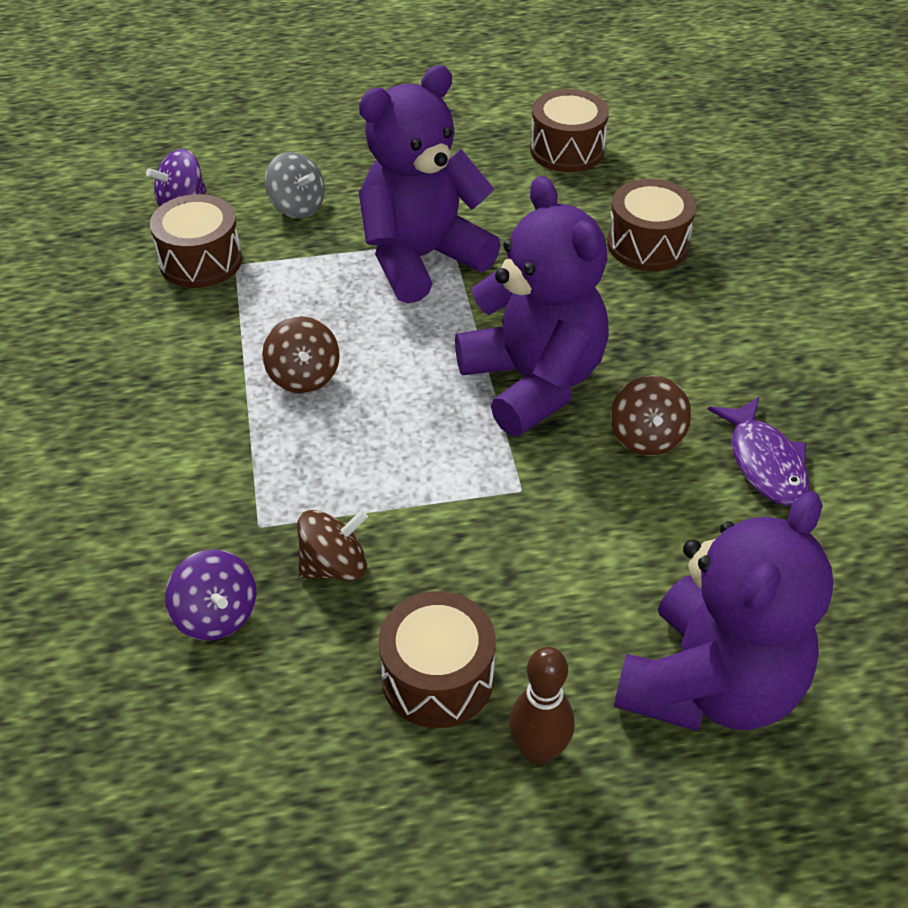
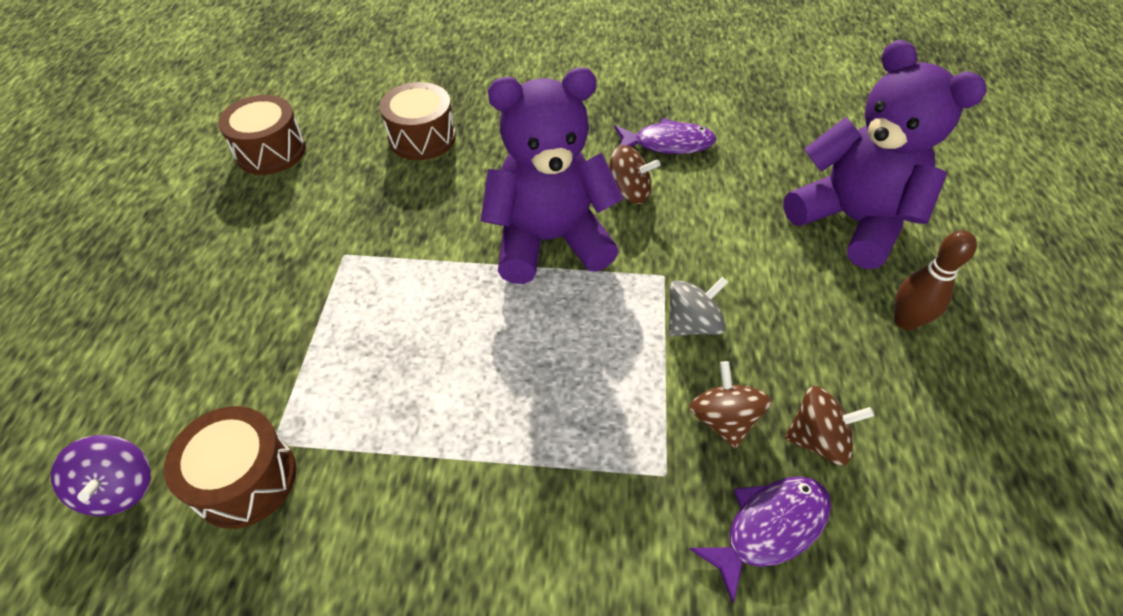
camera: 75 degrees left, 5 degrees up
purple spinning top [165,549,256,641] -> purple fish [690,476,831,604]
brown spinning top [262,316,340,393] -> brown spinning top moved to [784,386,874,465]
grey spinning top [265,152,325,218] -> grey spinning top moved to [668,277,728,336]
purple teddy bear [358,65,501,303] -> none
brown drum [379,591,496,728] -> none

